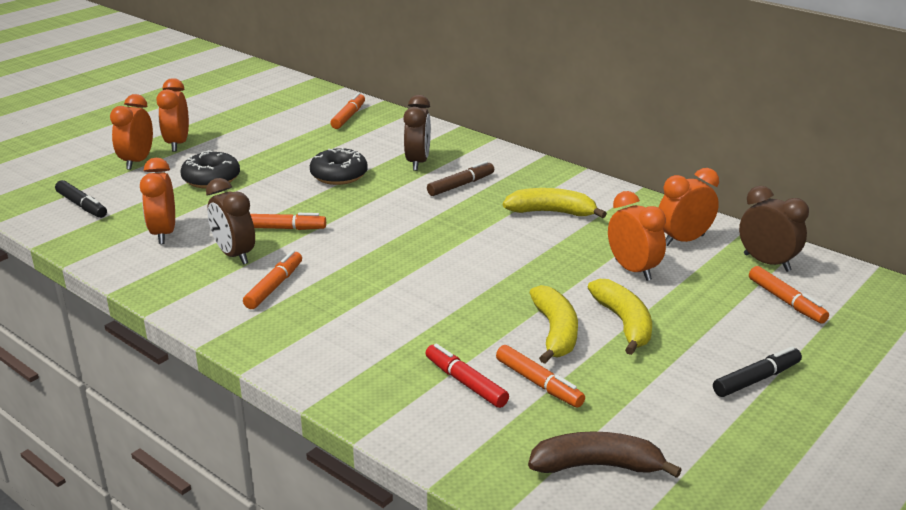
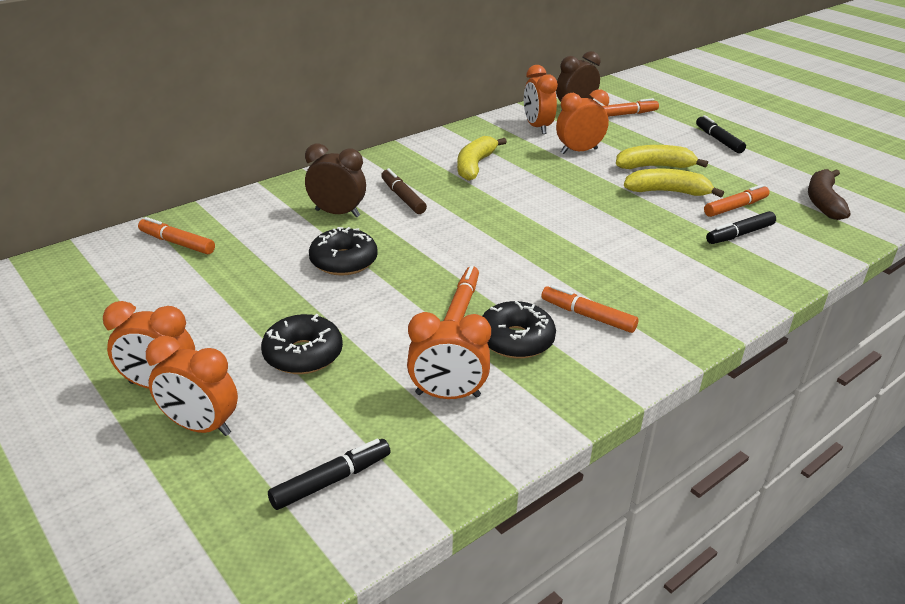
camera: 80 degrees left, 5 degrees up
brown clock [206,178,255,265] -> black donut [483,301,556,359]
red marker [425,344,509,408] -> black marker [706,211,776,244]

